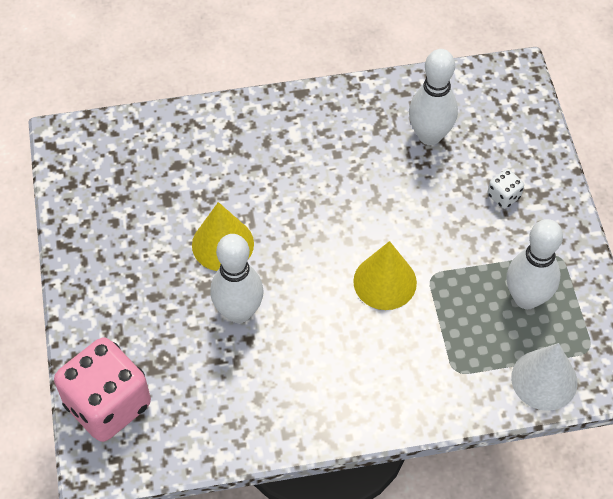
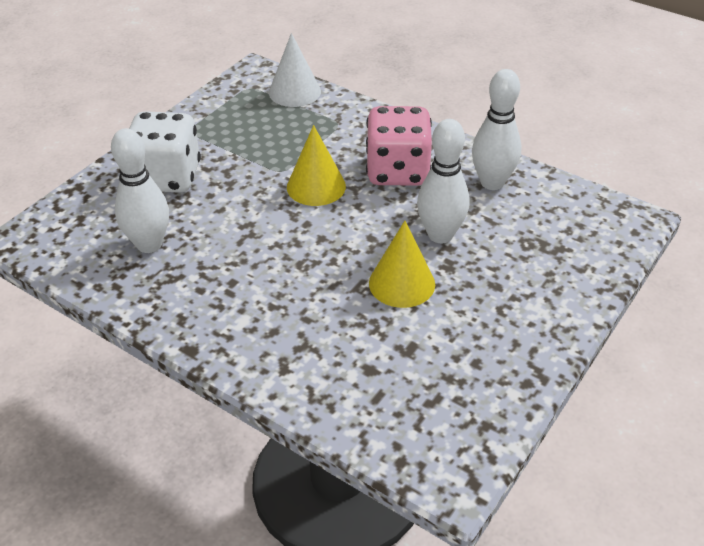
camera: 135 degrees left, 15 degrees down
pink dice [54,338,151,442] -> pink dice moved to [366,106,432,186]
white dice [487,169,524,209] -> white dice [129,111,201,193], size x2.36
white bowling pin [507,219,563,309] -> white bowling pin moved to [472,69,522,190]

